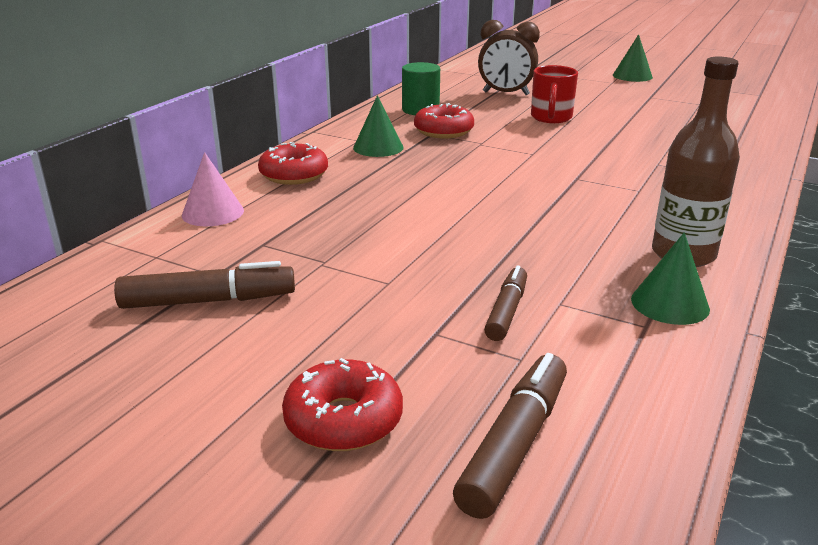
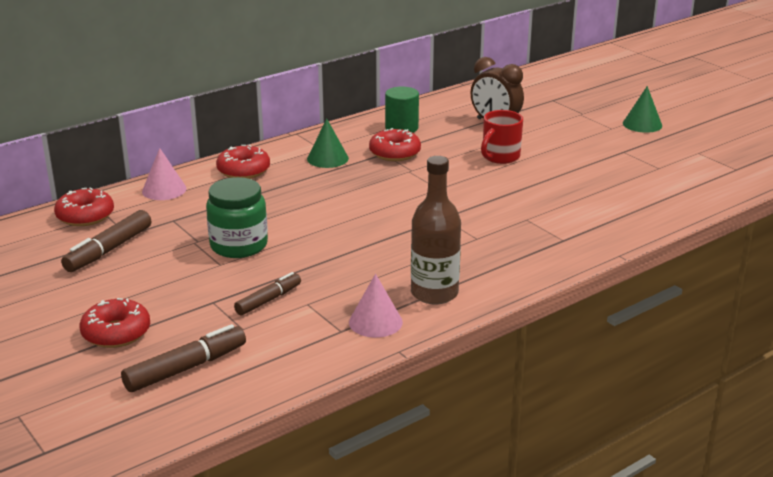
camera: 25 degrees right, 0 degrees up
brown marker [114,261,295,309] -> brown marker turned 105 degrees clockwise [61,210,151,272]
green cone [631,233,710,325] -> pink cone [349,274,403,338]
none -> red donut [54,187,114,226]
none -> green jar [206,177,268,258]

